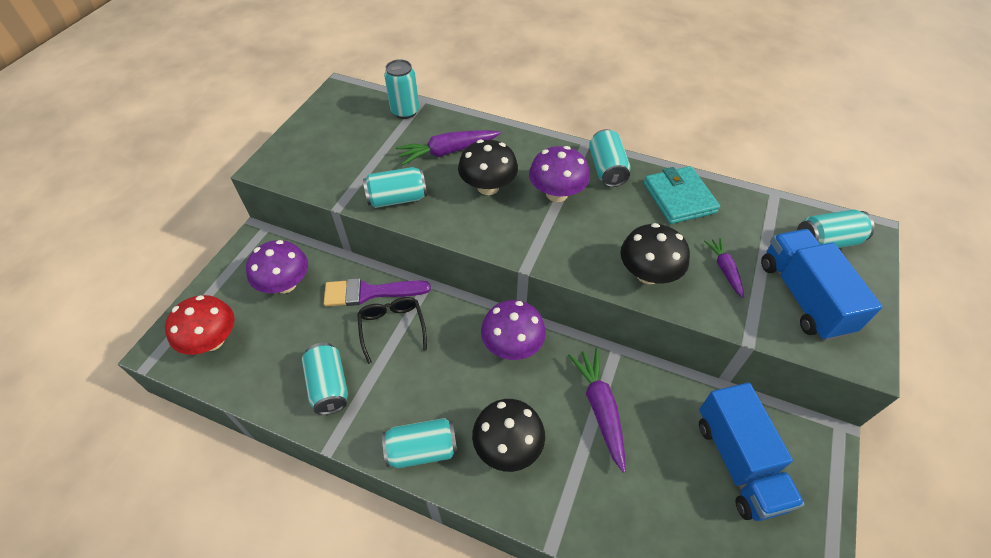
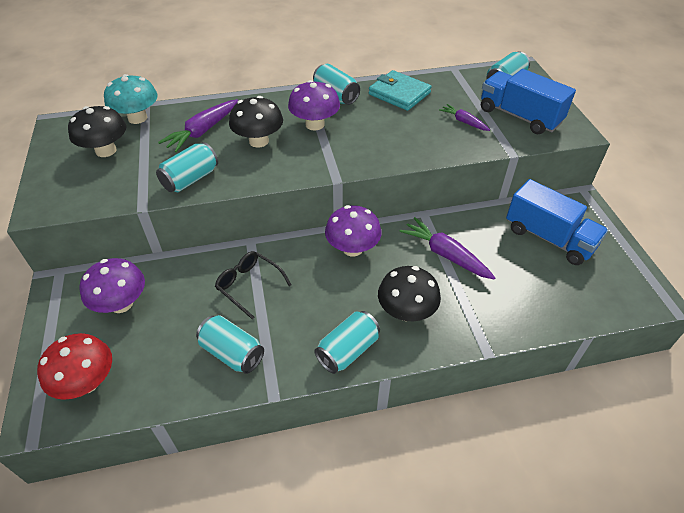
camera: 35 degrees left, 5 degrees down
purple brush [324,278,431,307] -> none
turquoise can [384,59,419,119] -> turquoise mushroom [104,74,158,124]
black mushroom [620,223,690,284] -> black mushroom moved to [68,106,126,157]

